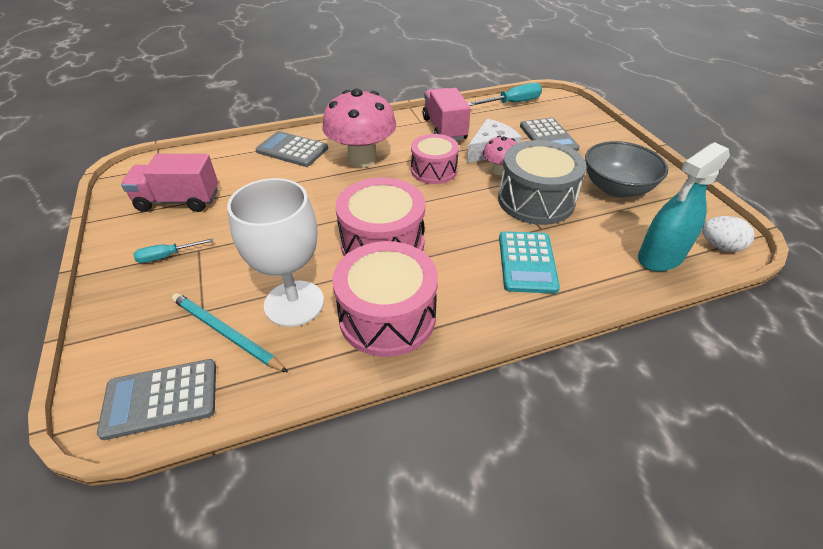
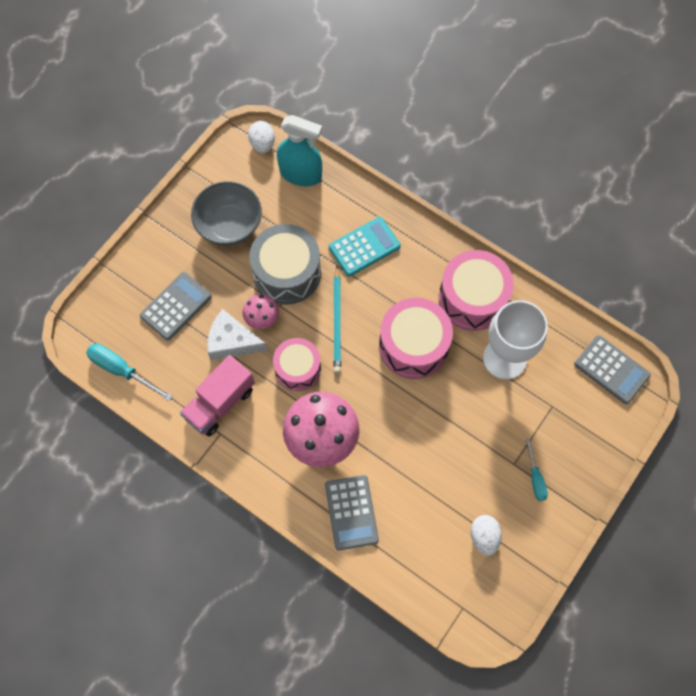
camera: 125 degrees left, 25 degrees up
pink truck [121,154,218,212] -> white egg [471,515,502,556]
turquoise screwdriver [133,238,213,263] -> turquoise screwdriver turned 45 degrees clockwise [525,439,548,501]
turquoise pencil [172,293,288,373] -> turquoise pencil moved to [333,266,341,373]

